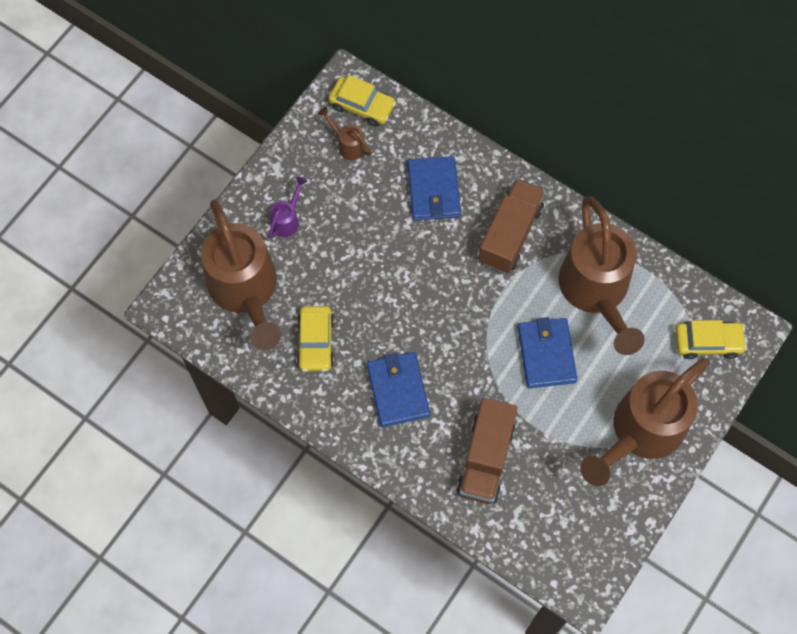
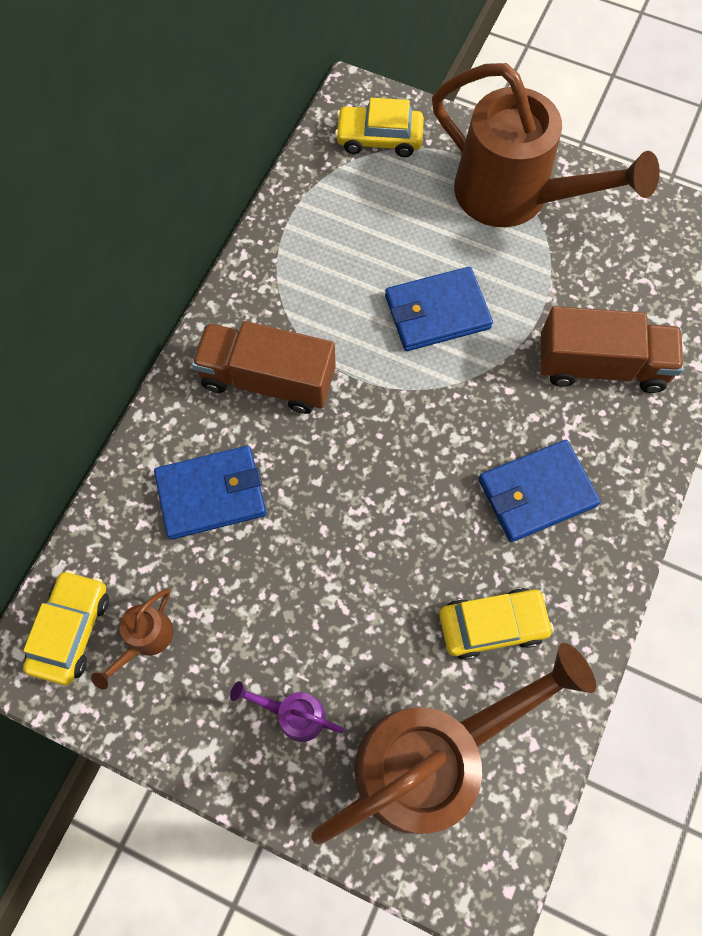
camera: 100 degrees left, 0 degrees up
brown watering can [558,196,645,355] -> none
yellow car [675,320,747,359] -> yellow car turned 75 degrees counterclockwise [335,98,424,157]

